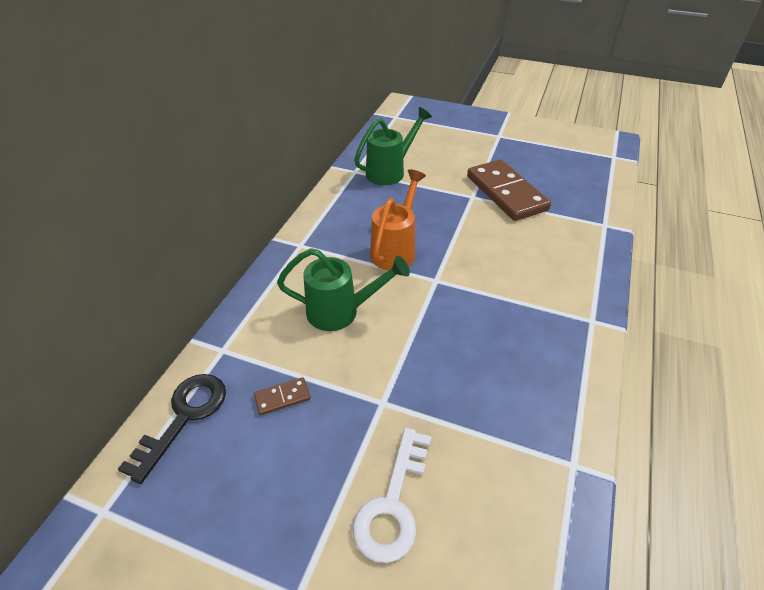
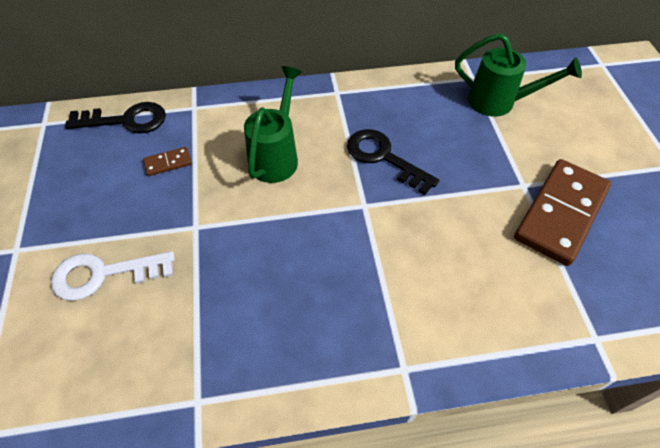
camera: 60 degrees right, 10 degrees up
brown domino [254,377,311,415] -> brown domino turned 60 degrees counterclockwise [143,147,192,176]
green watering can [277,248,410,331] -> green watering can turned 135 degrees counterclockwise [244,66,302,183]
orange watering can [370,169,426,271] -> black key [347,129,439,195]

